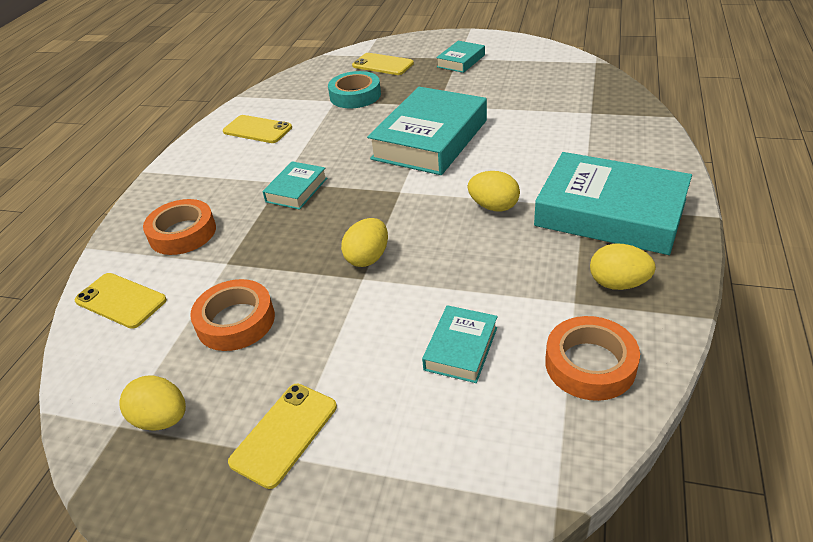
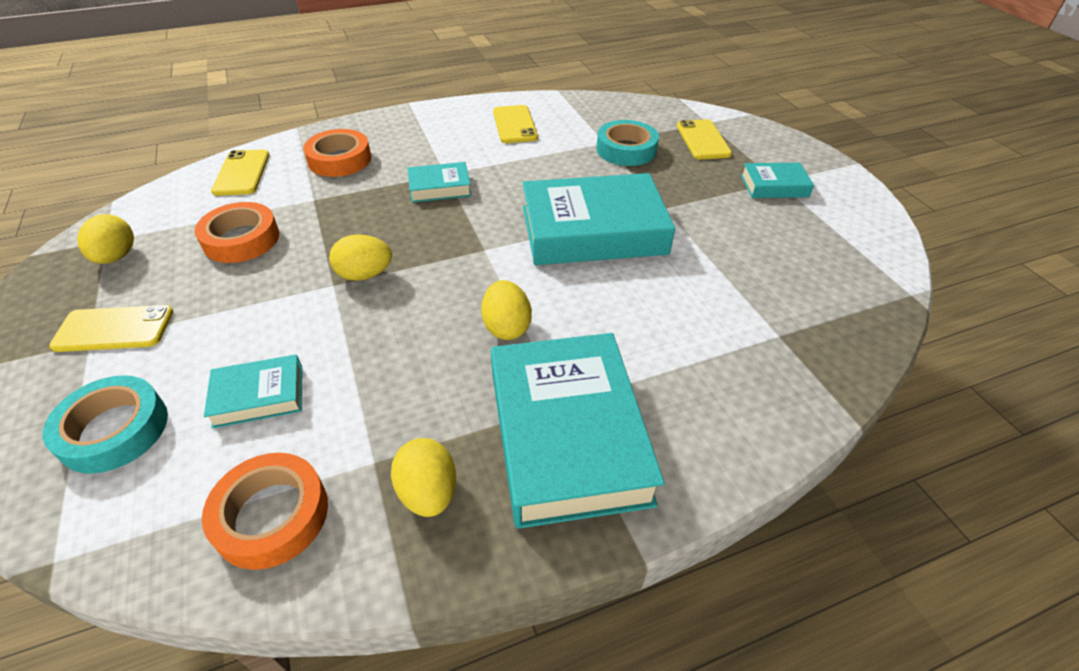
camera: 50 degrees right, 5 degrees up
none -> turquoise tape [43,375,168,474]

